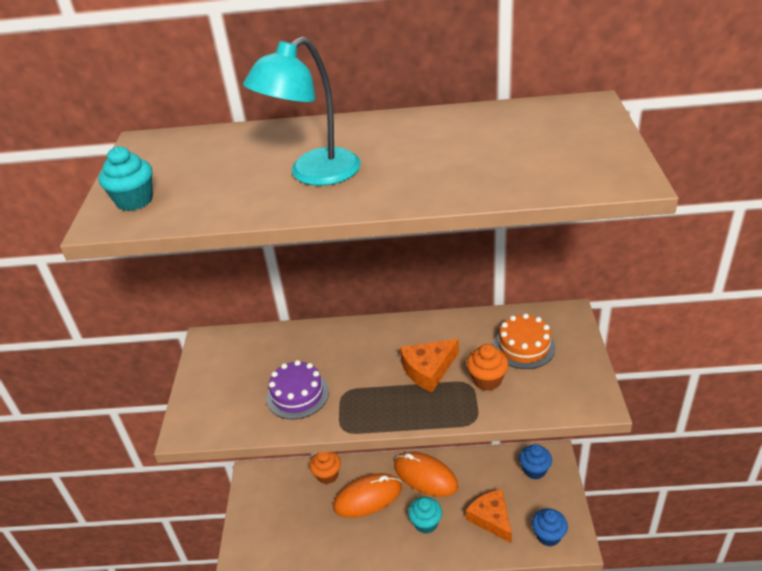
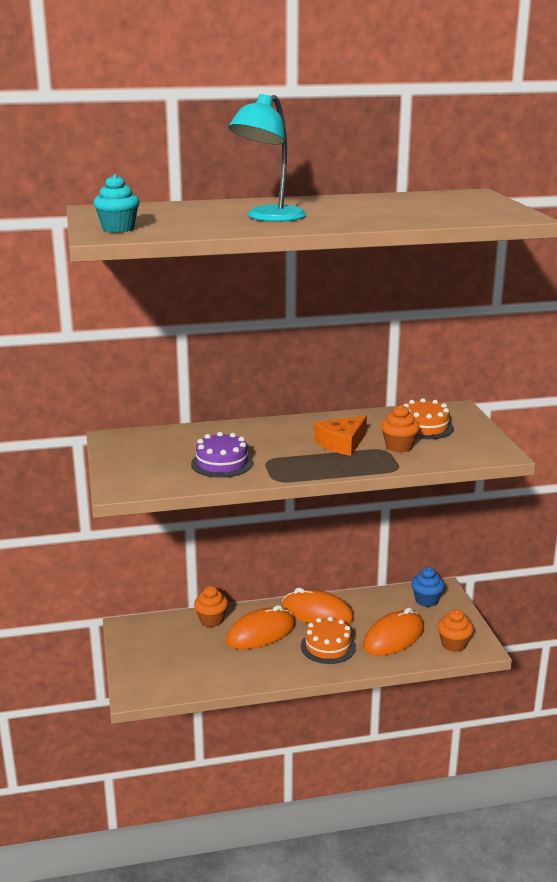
camera: 15 degrees left, 15 degrees down
turquoise cupcake [408,497,442,534] -> orange cake [301,617,356,664]
orange cheese [466,489,512,543] -> orange mouse [363,608,424,656]
blue cupcake [532,508,568,546] -> orange cupcake [437,609,473,652]

